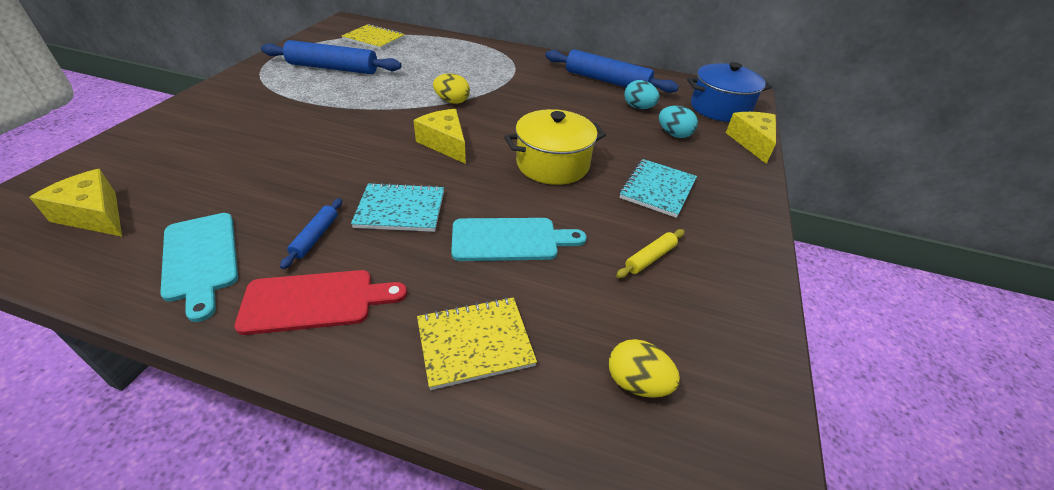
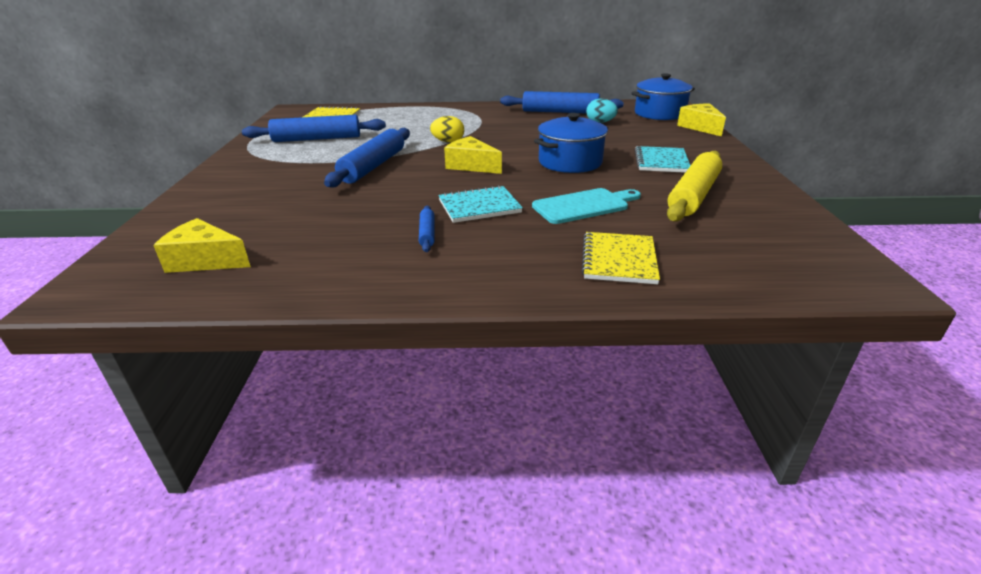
camera: 15 degrees left, 10 degrees down
turquoise cutting board [160,213,238,322] -> none
red cutting board [234,270,407,335] -> none
yellow notebook [417,297,537,390] -> yellow notebook turned 45 degrees counterclockwise [582,232,660,284]
yellow pot [504,109,606,185] -> blue pot [534,113,608,173]
yellow egg [609,339,680,398] -> none
yellow rolling pin [616,229,685,278] -> yellow rolling pin [667,151,722,221], size x2.15
turquoise egg [659,106,698,138] -> none
none -> blue rolling pin [324,128,410,188]

